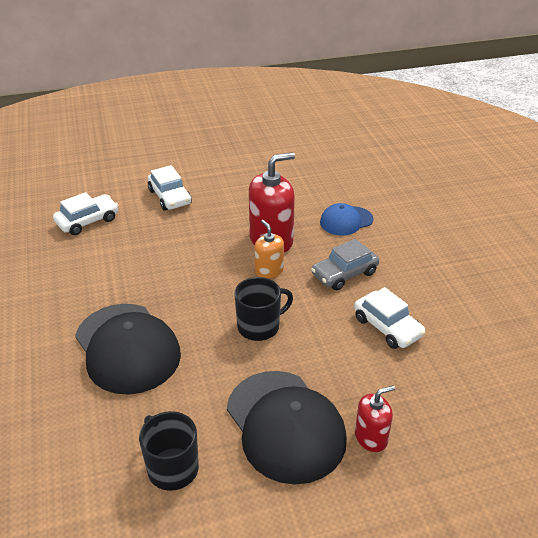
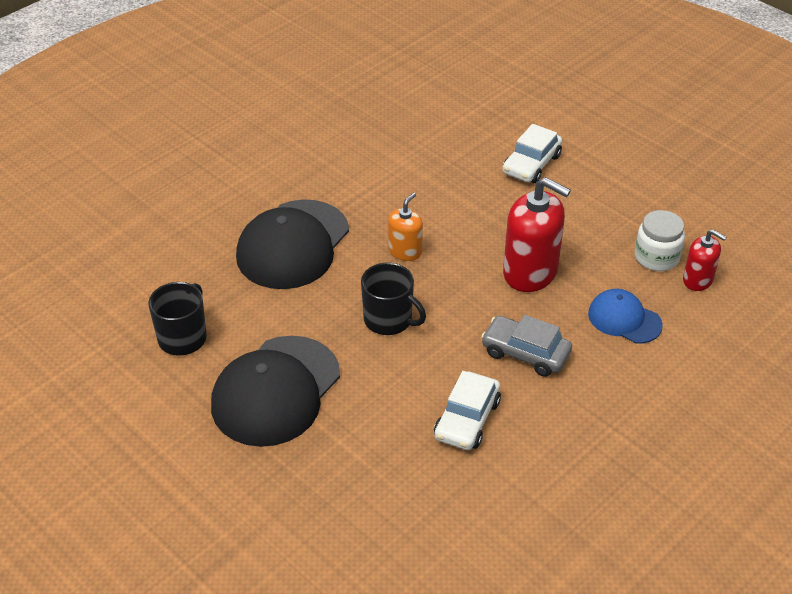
camera: 60 degrees right, 5 degrees up
white car [53,192,119,235] -> none
orange soap dispenser [255,220,284,279] -> orange soap dispenser moved to [388,193,423,261]
red soap dispenser [355,385,395,452] -> red soap dispenser moved to [683,229,726,291]
none -> white jar [635,210,685,271]

